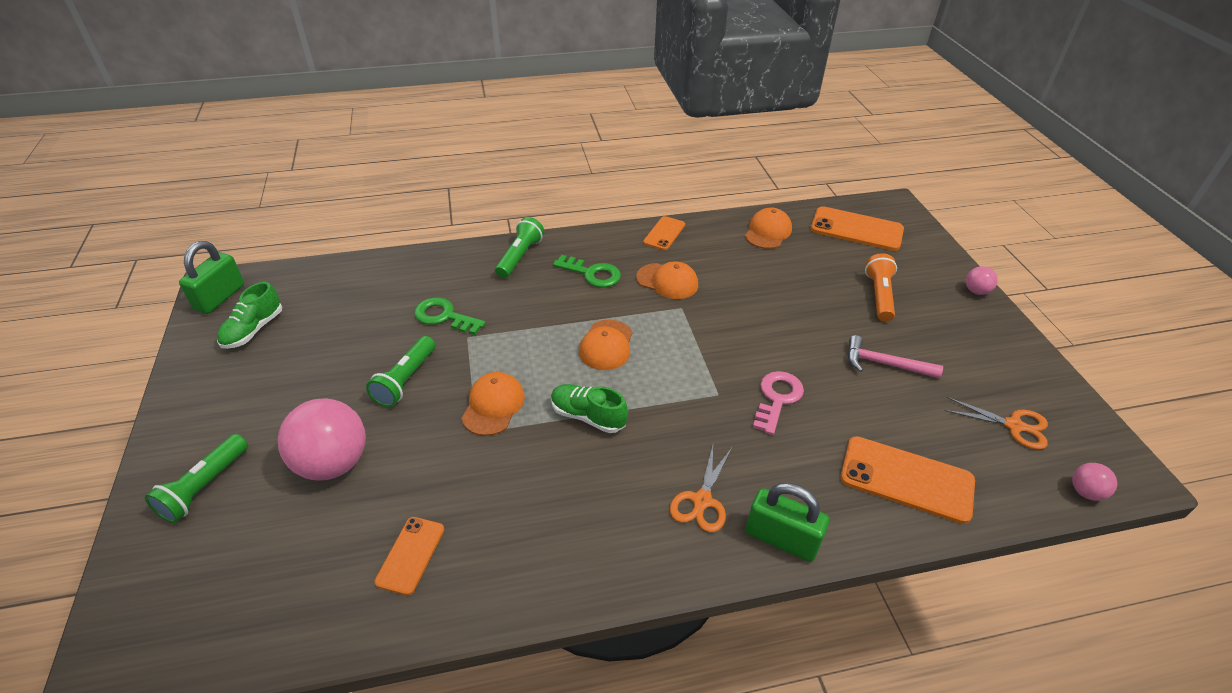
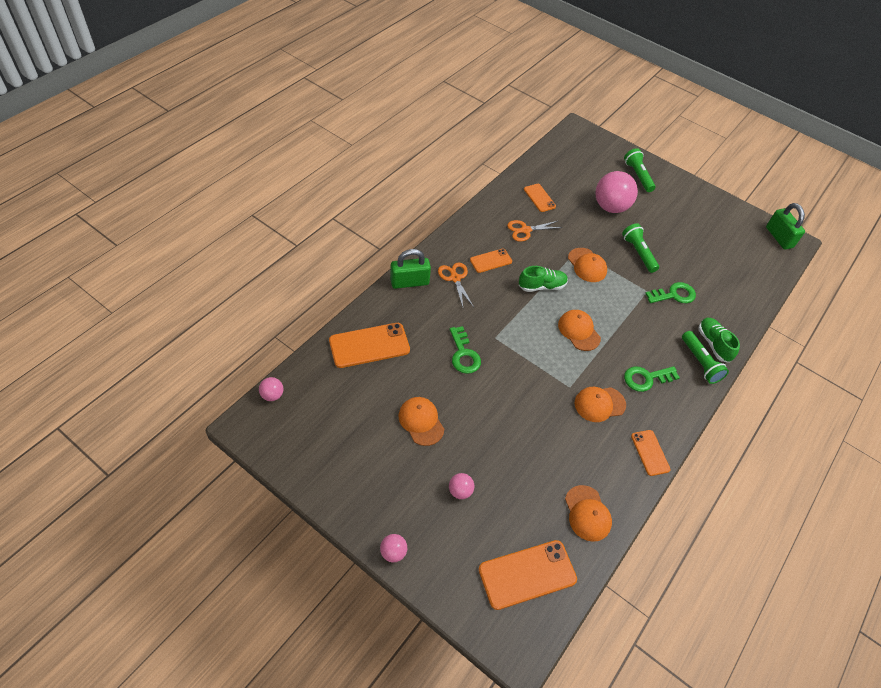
camera: 135 degrees right, 10 degrees up
green shoe [217,282,282,349] -> green shoe moved to [698,318,740,363]
pink key [753,371,804,435] -> green key [450,326,481,374]
pink hammer [848,335,943,379] -> orange cap [398,397,444,446]
orange flashlight [865,253,897,322] -> pink ball [449,473,474,499]
orange scissors [944,397,1048,450] -> orange scissors moved to [507,220,563,242]
none -> orange phone [470,249,512,273]

